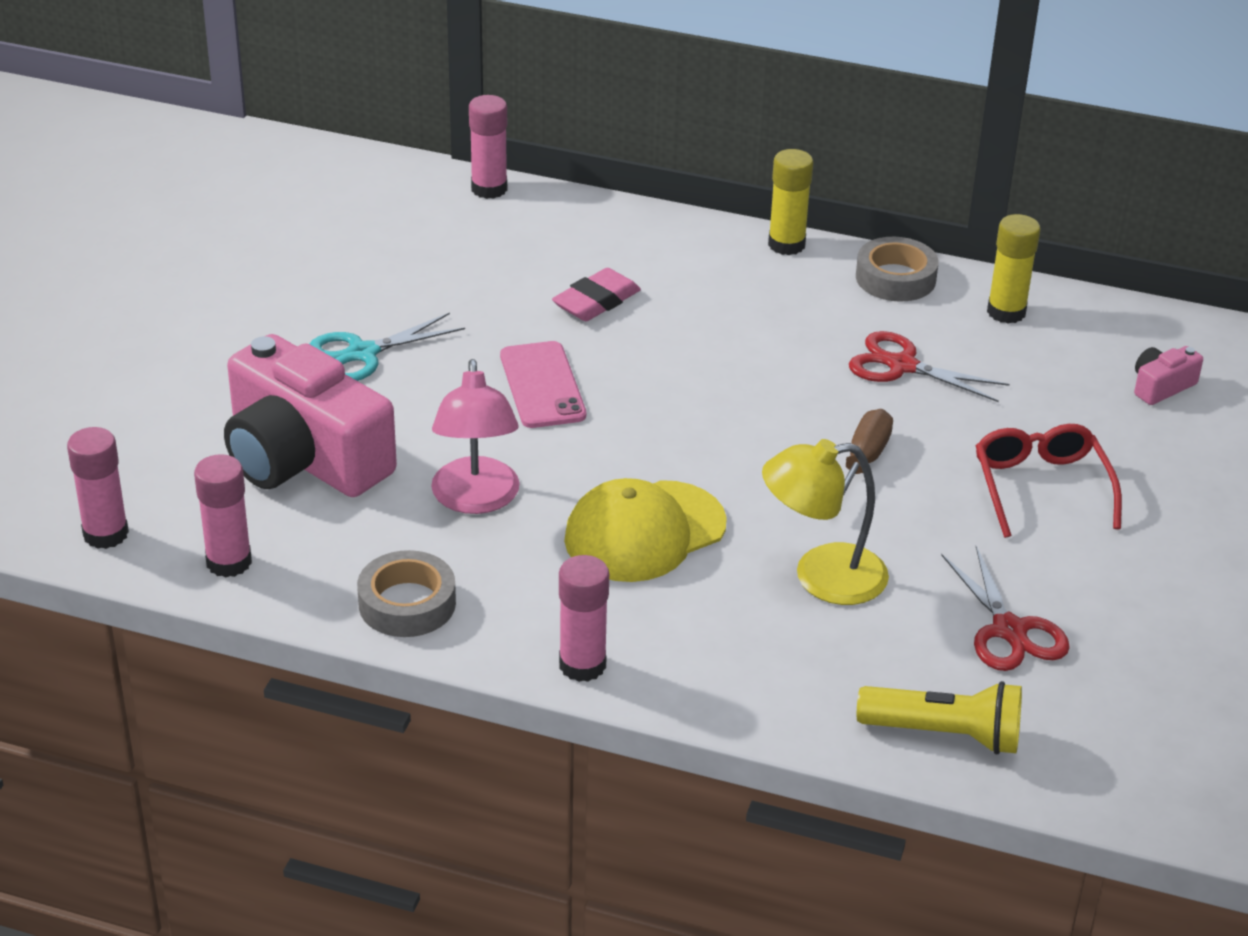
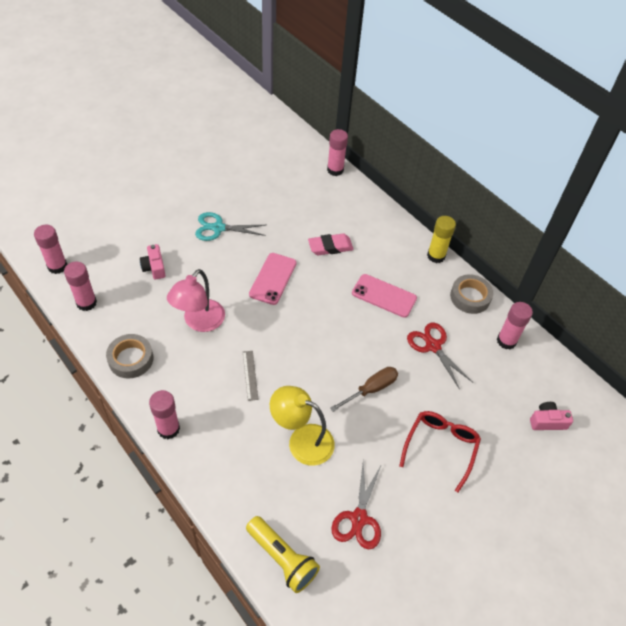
camera: 30 degrees right, 15 degrees up
pink camera [224,334,397,497] -> pink camera [140,244,165,279], size x0.41
yellow cap [564,478,727,582] -> grey ruler [243,351,259,401]
yellow glue stick [987,214,1041,324] -> pink glue stick [497,302,533,349]
none -> pink phone [352,274,417,318]

